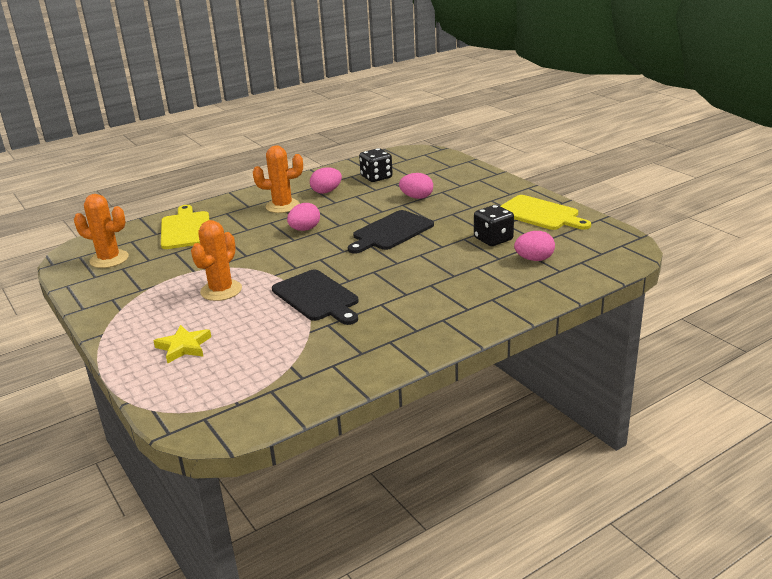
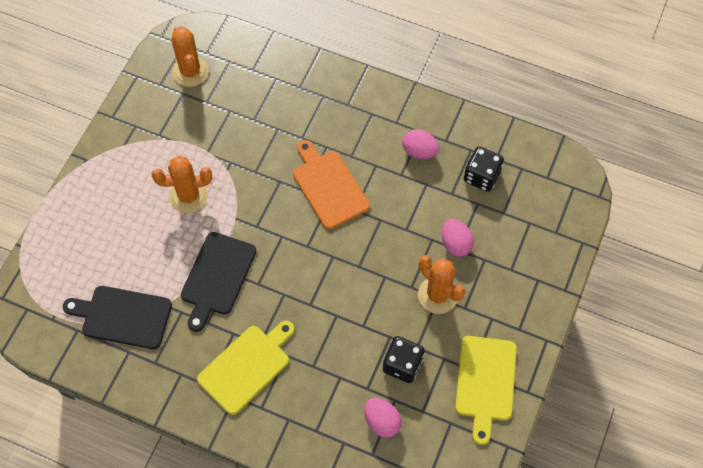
camera: 55 degrees right, 35 degrees up
yellow star [154,325,211,363] -> none
yellow cutting board [161,205,209,249] -> yellow cutting board moved to [197,321,295,415]
orange cactus [253,145,303,213] -> orange cactus moved to [418,255,465,314]
pink egg [287,203,320,231] -> orange cutting board [293,140,370,229]
black cutting board [348,210,434,254] -> black cutting board moved to [63,286,172,349]

